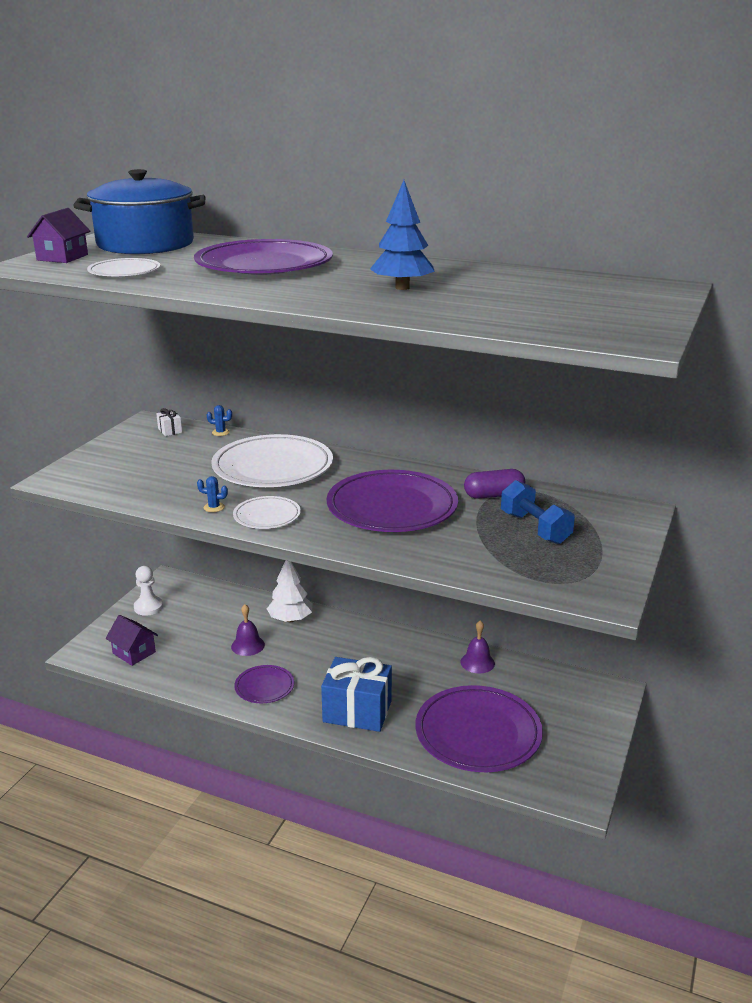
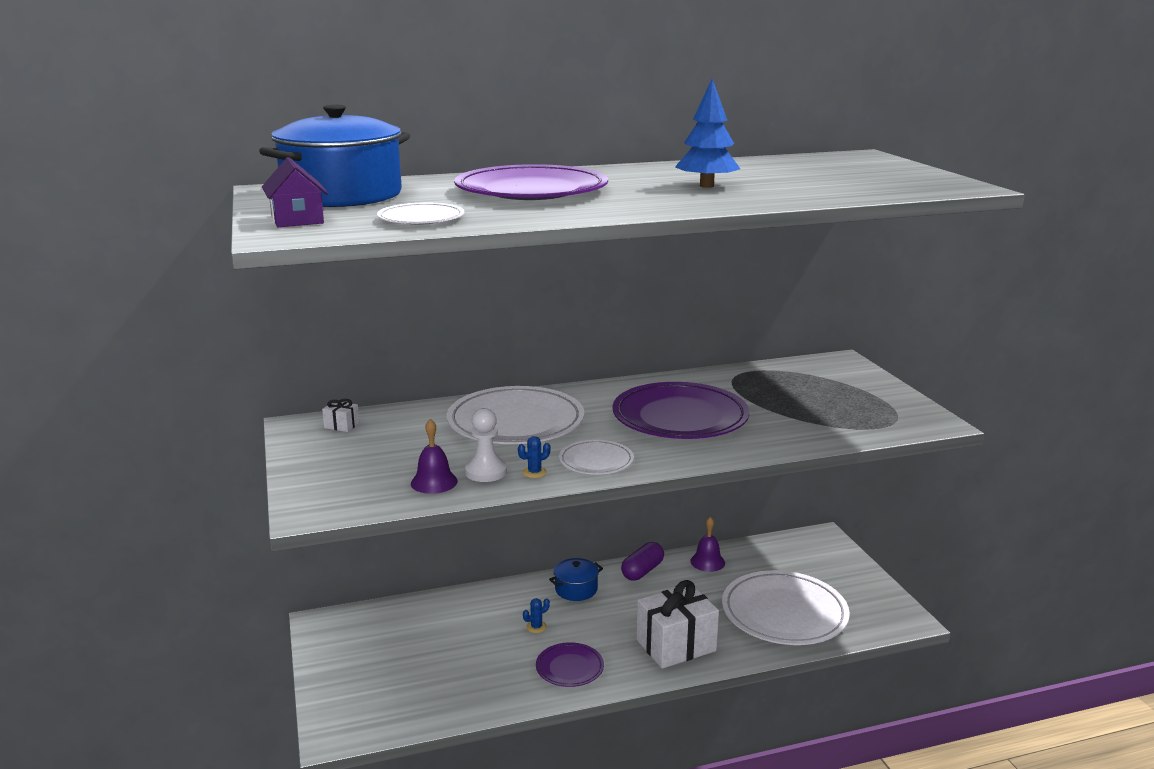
camera: 40 degrees left, 5 degrees down
purple house [106,615,158,666] -> none
white pawn [134,566,163,616] -> white pawn moved to [465,408,507,482]
blue cactus [207,405,232,436] -> blue cactus moved to [523,598,550,633]
purple bell [231,604,265,656] -> purple bell moved to [411,419,458,494]
white tree [267,560,312,622] -> none
blue gift [321,657,392,732] -> white gift [636,580,719,669]
purple plate [415,685,543,772] -> white plate [722,570,850,645]
purple capsule [464,469,525,499] -> purple capsule moved to [621,542,664,581]
blue dumbbell [501,480,575,544] -> none
none -> blue pot [549,558,603,601]

